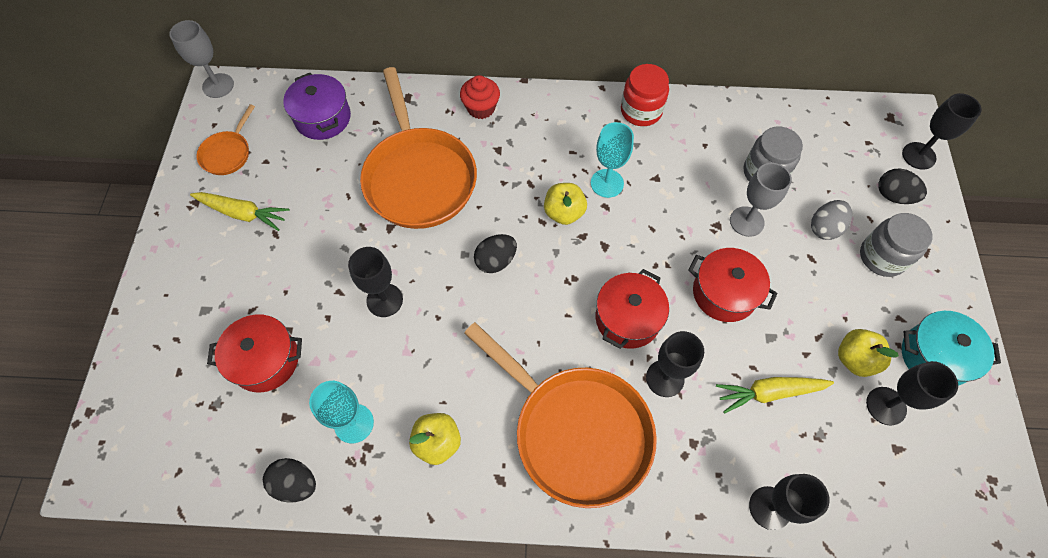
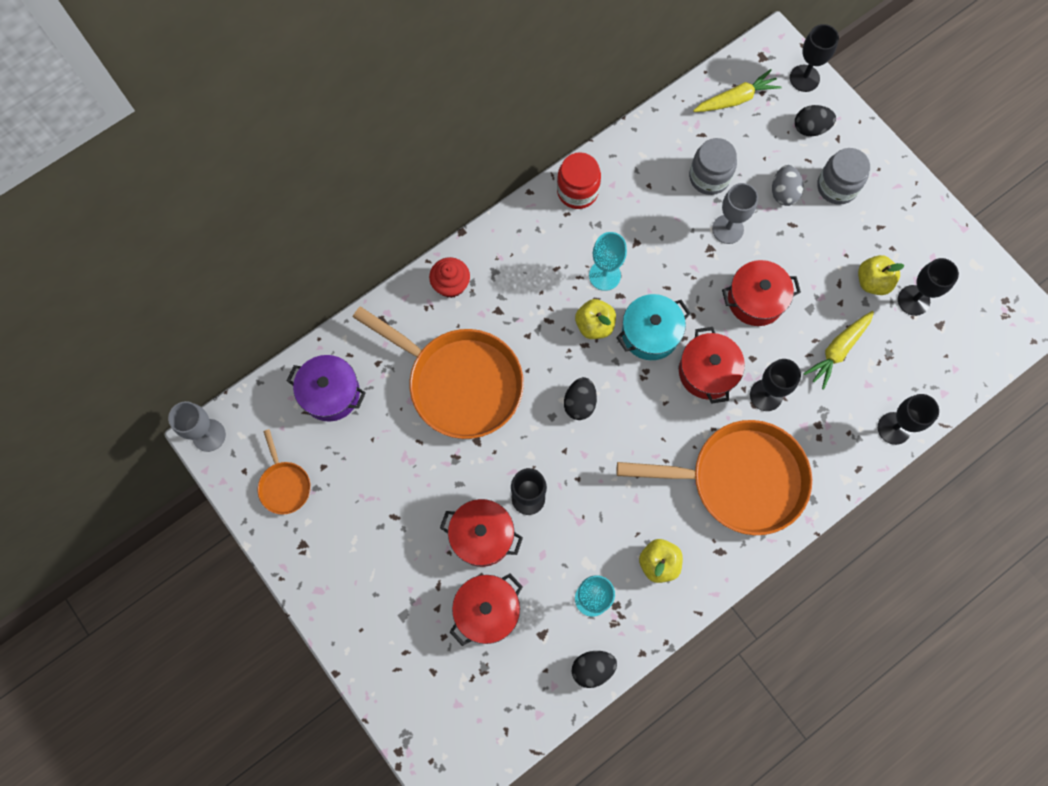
camera: 40 degrees left, 10 degrees up
yellow carrot [190,192,289,231] -> yellow carrot moved to [693,69,782,112]
turquoise pot [902,311,1001,386] -> turquoise pot moved to [616,294,691,360]
none -> red pot [440,499,523,567]

